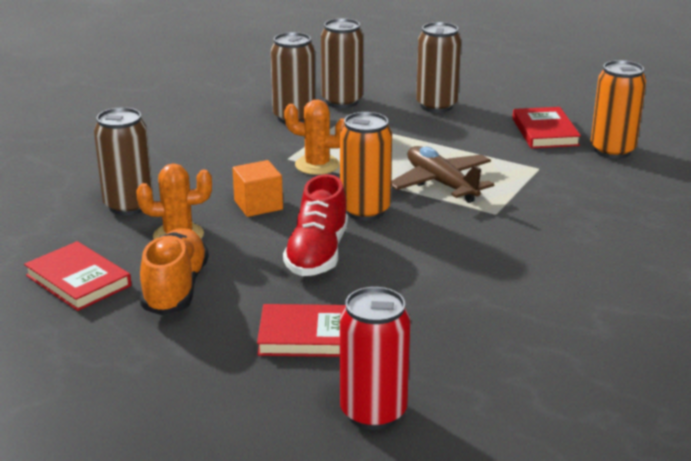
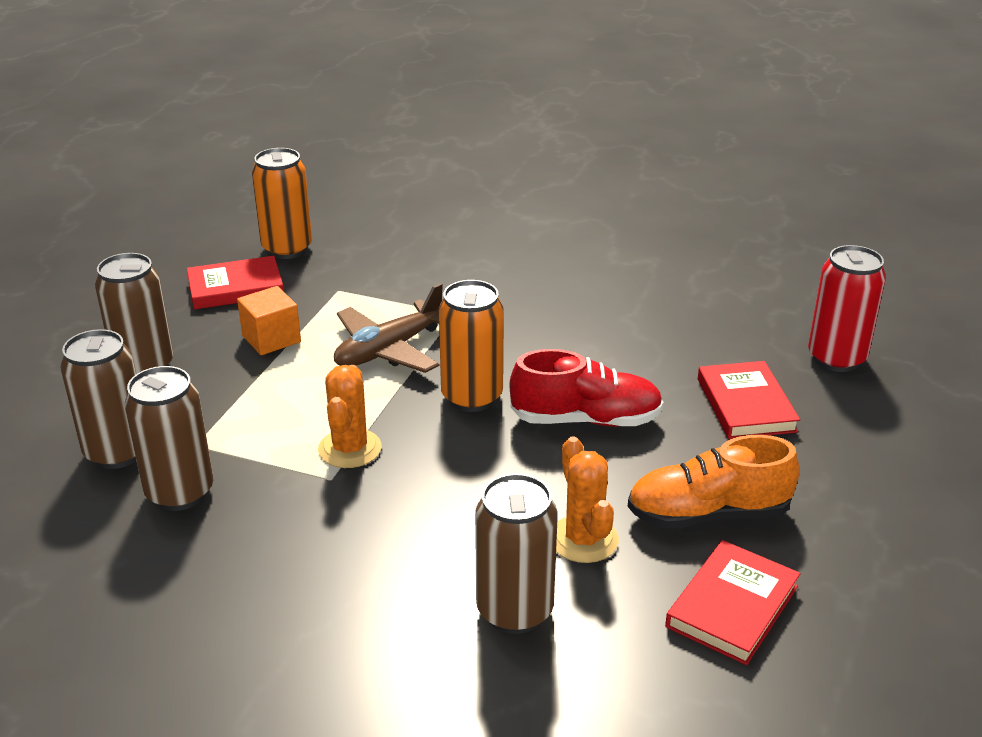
camera: 100 degrees left, 5 degrees up
orange cube [232,160,283,217] -> orange cube moved to [237,286,301,355]

